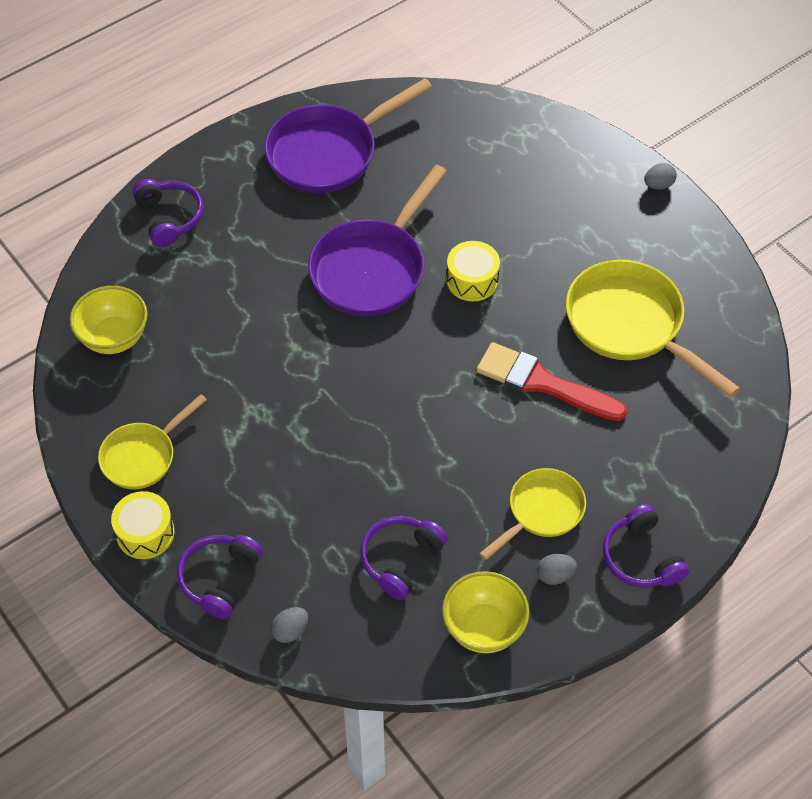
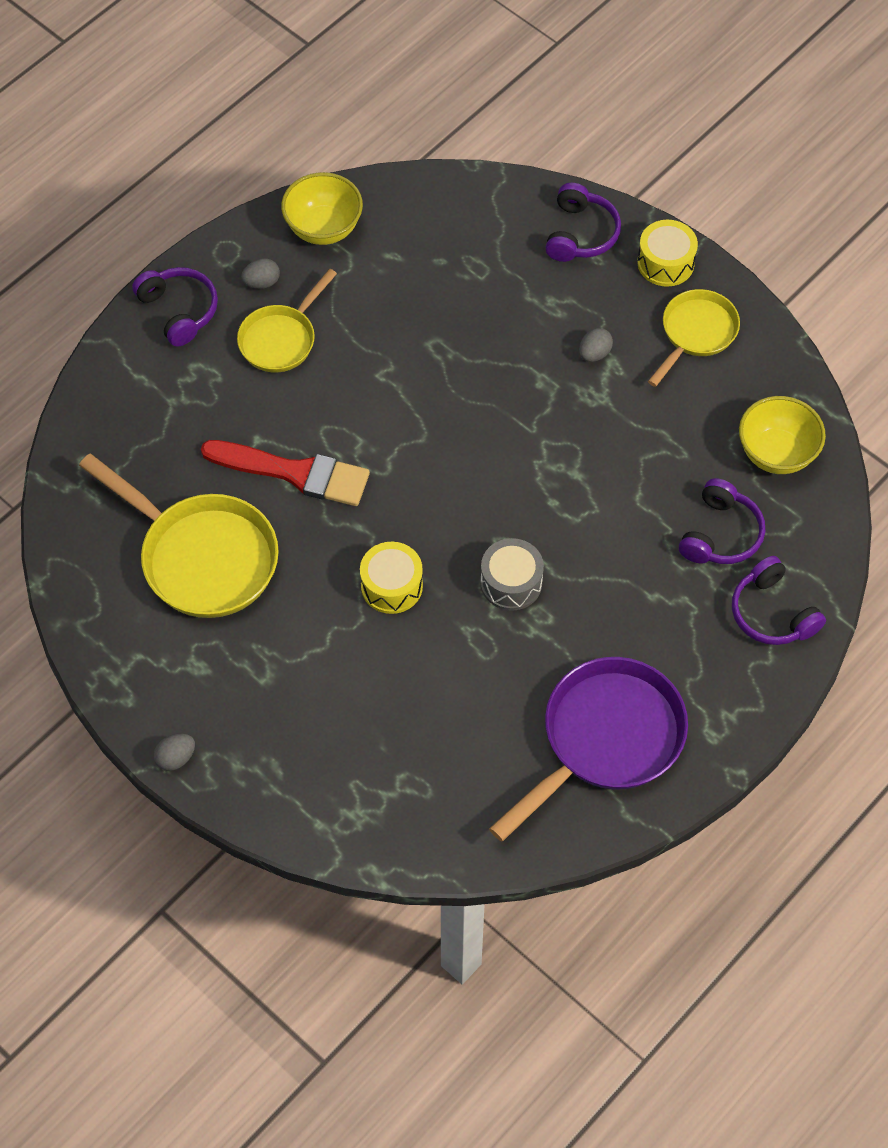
camera: 170 degrees right, 5 degrees up
grey egg [271,607,308,643] -> grey egg moved to [579,328,613,362]
purple pan [308,165,447,317] -> grey drum [481,538,544,611]
purple headphones [360,516,448,600] -> purple headphones moved to [679,478,765,564]

